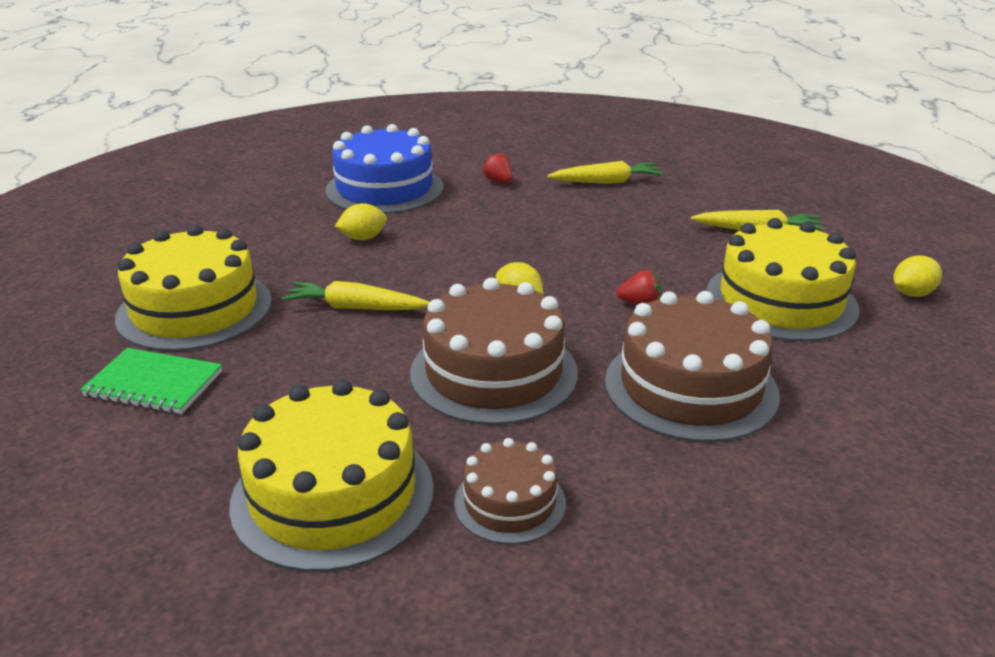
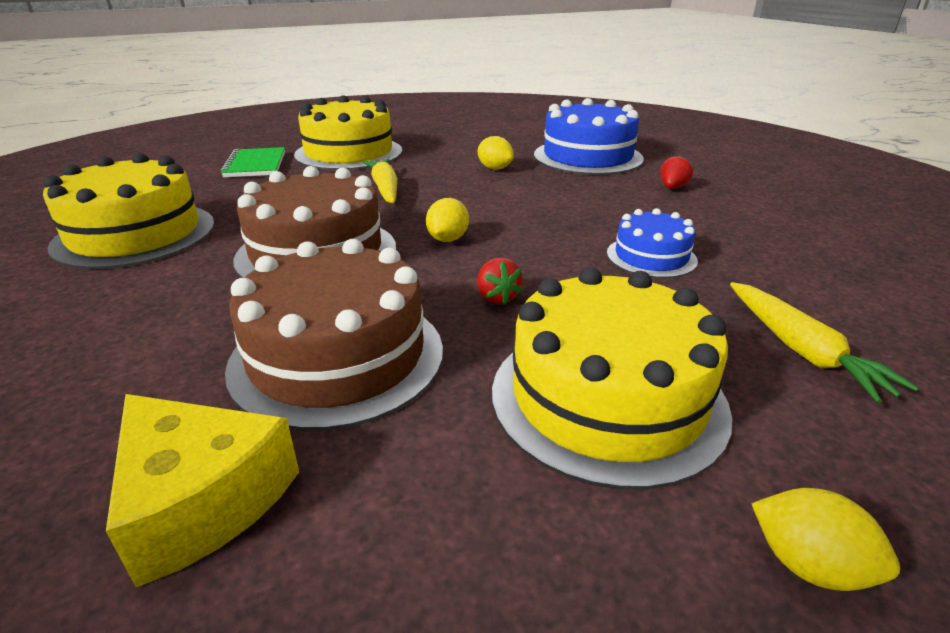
camera: 65 degrees right, 0 degrees up
brown cake [454,438,566,544] -> none
yellow carrot [547,161,663,184] -> none
none -> yellow cheese [106,394,299,587]
none -> blue cake [607,208,698,278]

